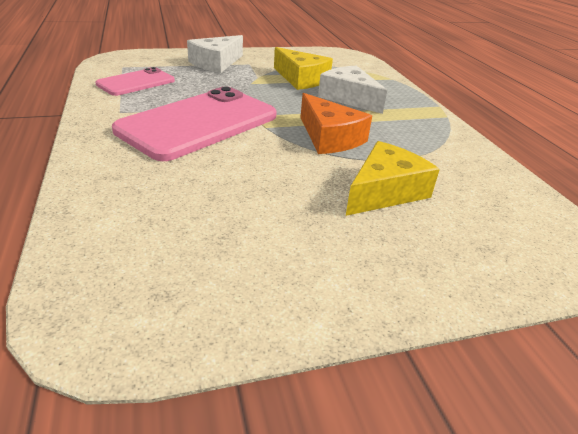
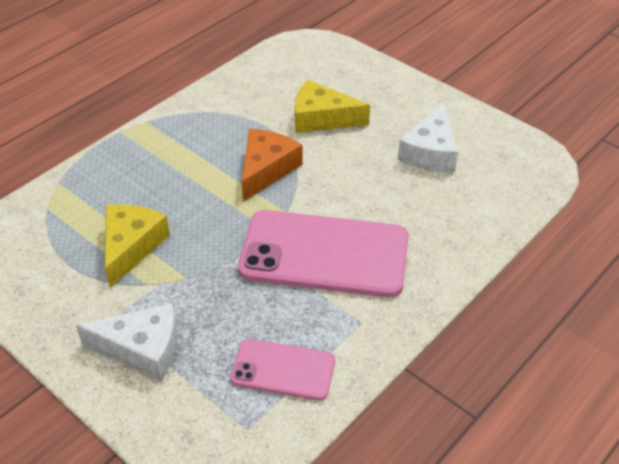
camera: 120 degrees left, 10 degrees up
white cheese [318,65,387,114] -> white cheese moved to [398,103,458,172]

